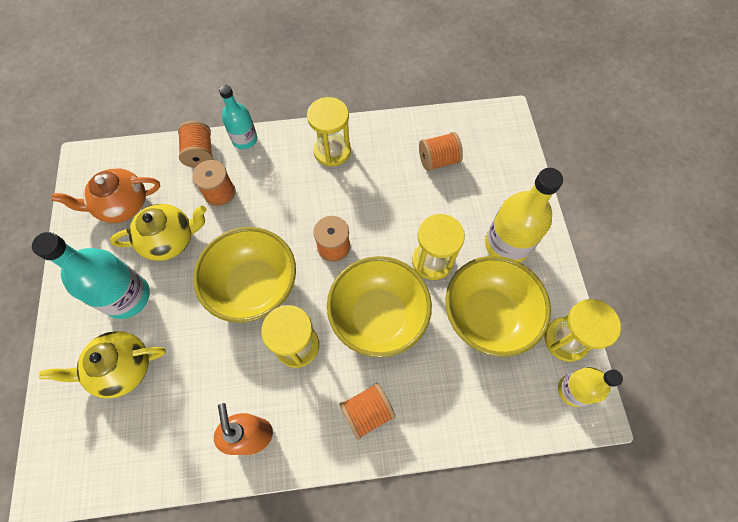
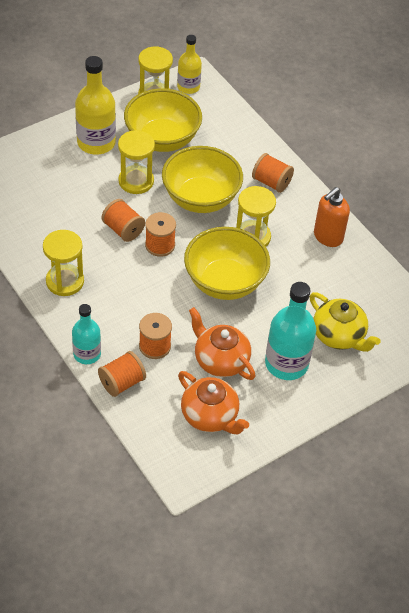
camera: 120 degrees left, 15 degrees down
yellow teapot [110,204,207,261] -> orange teapot [189,307,256,380]
orange spool [419,132,463,171] -> orange spool moved to [101,199,145,242]

